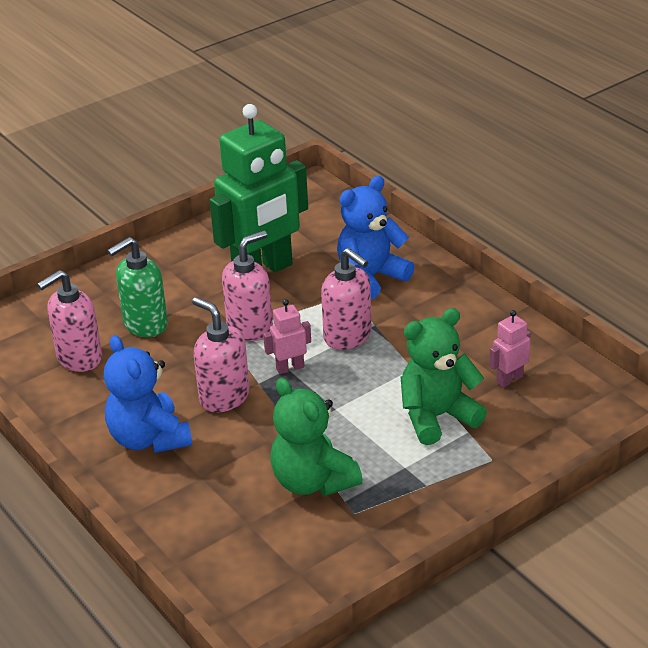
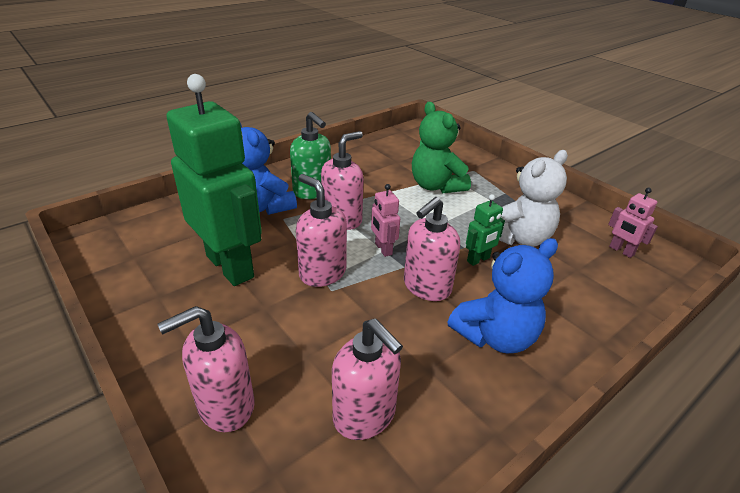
camera: 95 degrees left, 0 degrees up
green soap dispenser [107,237,168,337] -> green soap dispenser moved to [290,112,331,199]
green teddy bear [270,378,363,496] -> white teddy bear [499,150,568,247]
pink robot [489,310,531,388] -> pink robot moved to [608,188,658,258]
none -> pink soap dispenser [158,306,255,432]
none -> green robot [466,194,505,266]

